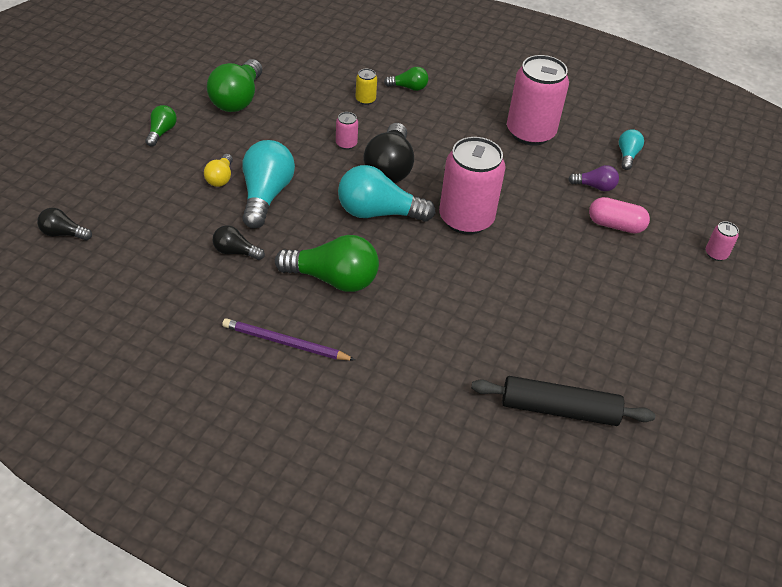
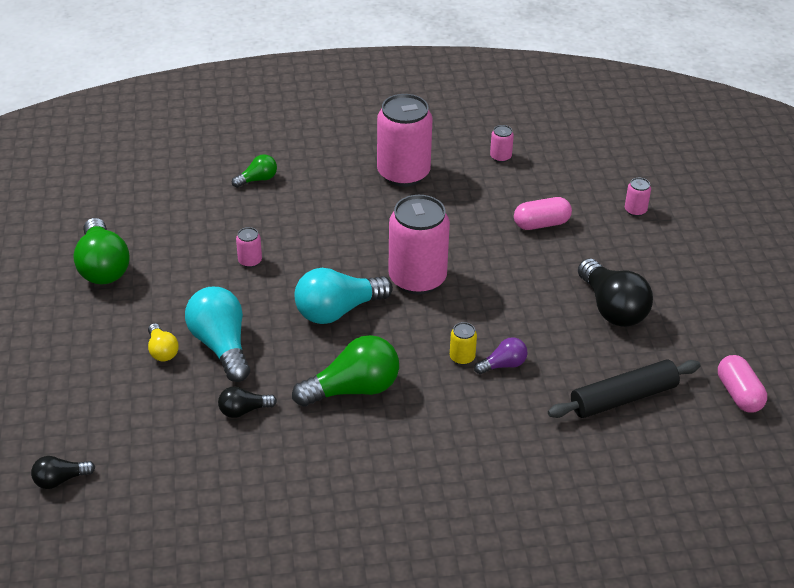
camera: 30 degrees left, 5 degrees down
green light bulb [146,105,177,146] -> none
purple pencil [222,318,355,360] -> none
yellow can [356,69,377,105] -> yellow can moved to [450,322,477,365]
black light bulb [363,123,414,183] -> black light bulb moved to [578,258,653,327]
purple light bulb [569,165,619,191] -> purple light bulb moved to [474,337,528,374]
turquoise light bulb [619,129,644,170] -> pink can [490,125,514,162]
none -> pink capsule [718,355,767,413]

